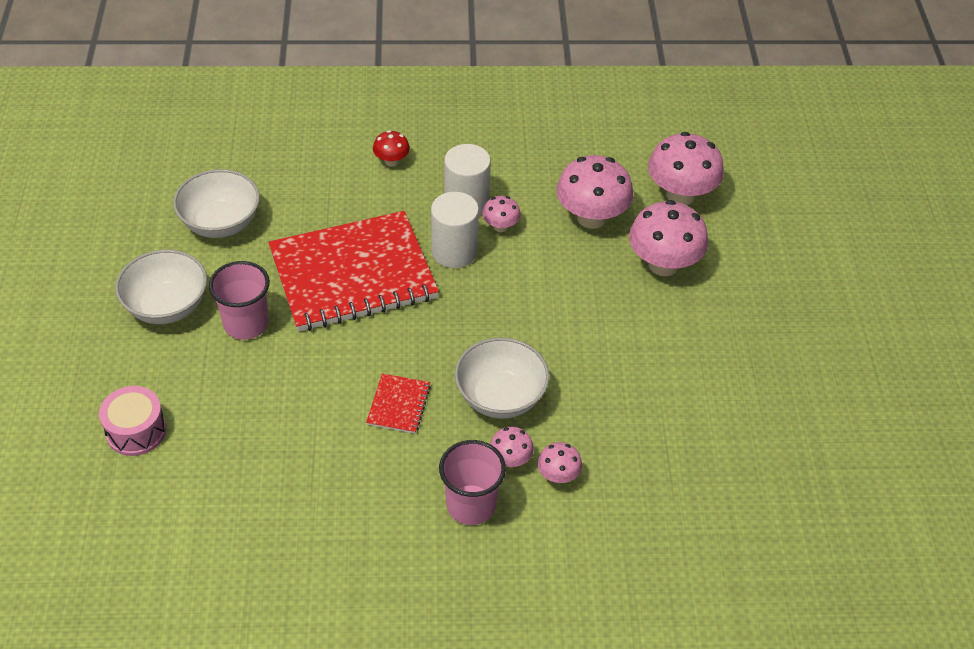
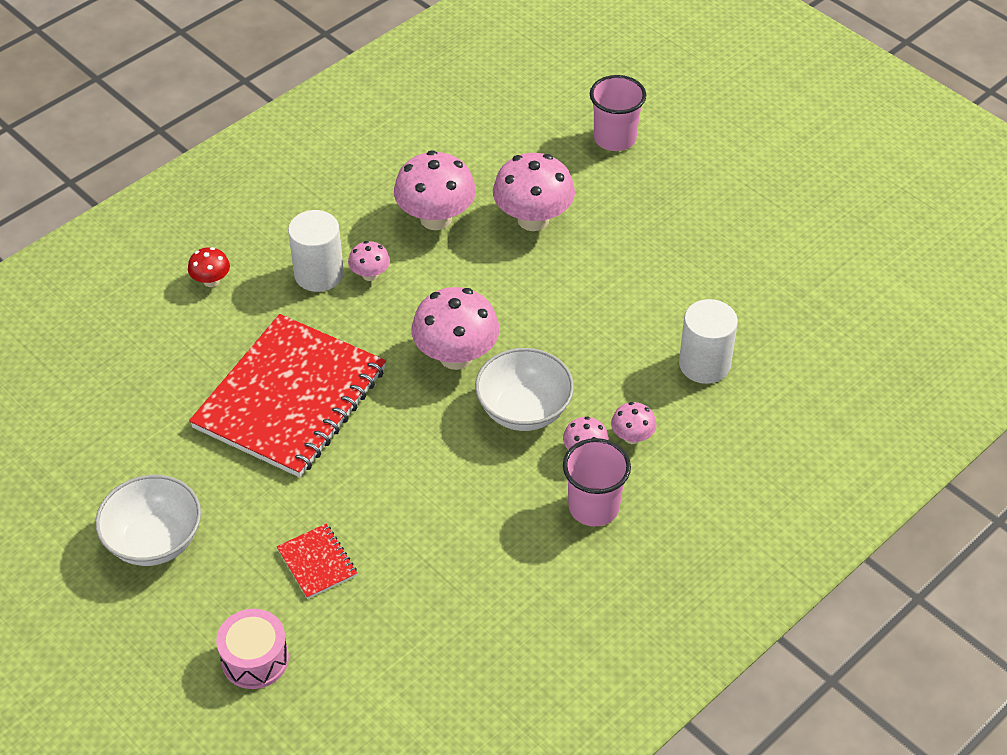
camera: 40 degrees left, 0 degrees up
white bowl [173,169,260,238] -> none
pink cup [209,261,270,340] -> pink cup moved to [590,75,646,151]
red notebook [366,374,431,434] -> red notebook moved to [277,524,357,599]
white cylinder [431,192,479,268] -> white cylinder moved to [679,299,738,384]
pink mushroom [648,132,724,205] -> pink mushroom moved to [411,287,499,370]

